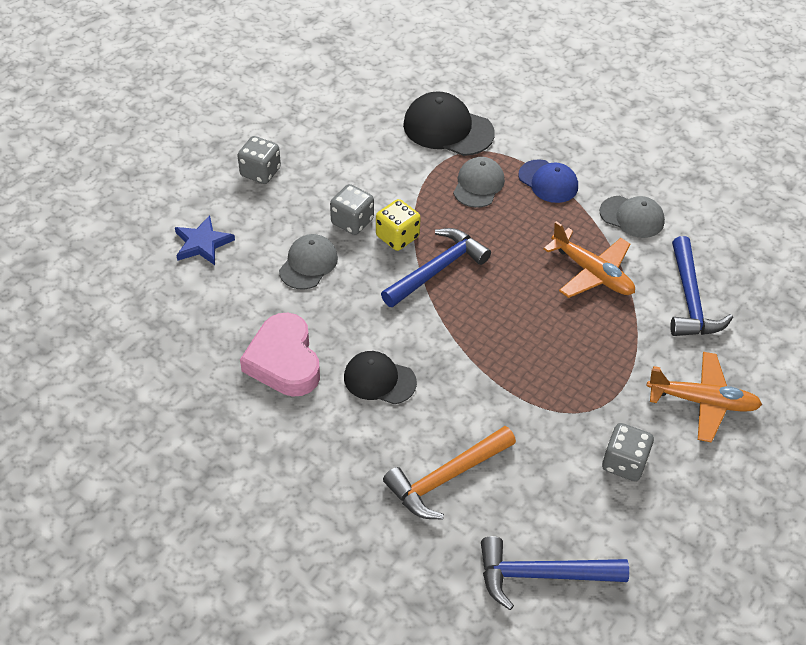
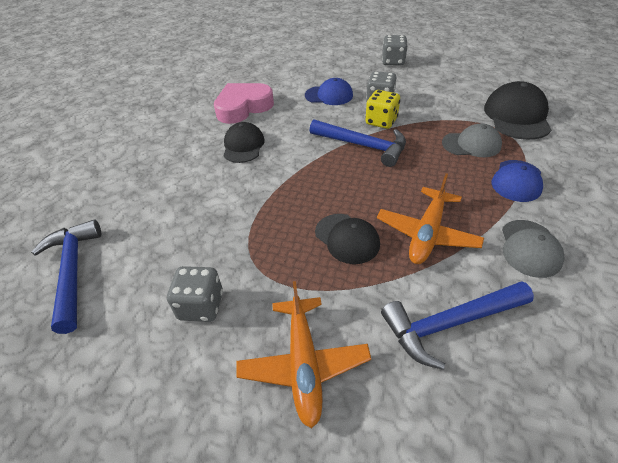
camera: 75 degrees right, 5 degrees down
blue star [175,216,235,265] -> none
grey cap [279,234,338,290] -> blue cap [305,78,353,105]
orange hammer [383,426,516,520] -> none
none -> black cap [315,214,380,264]

